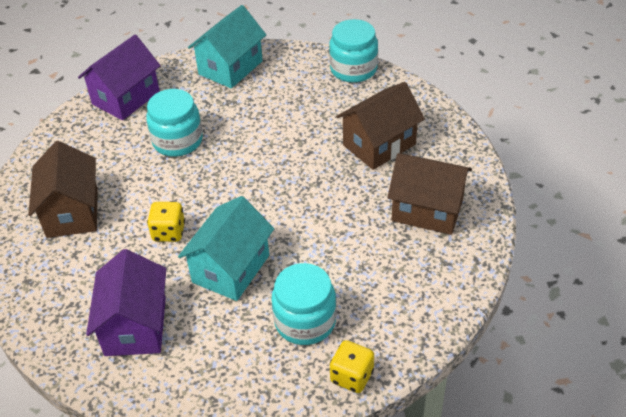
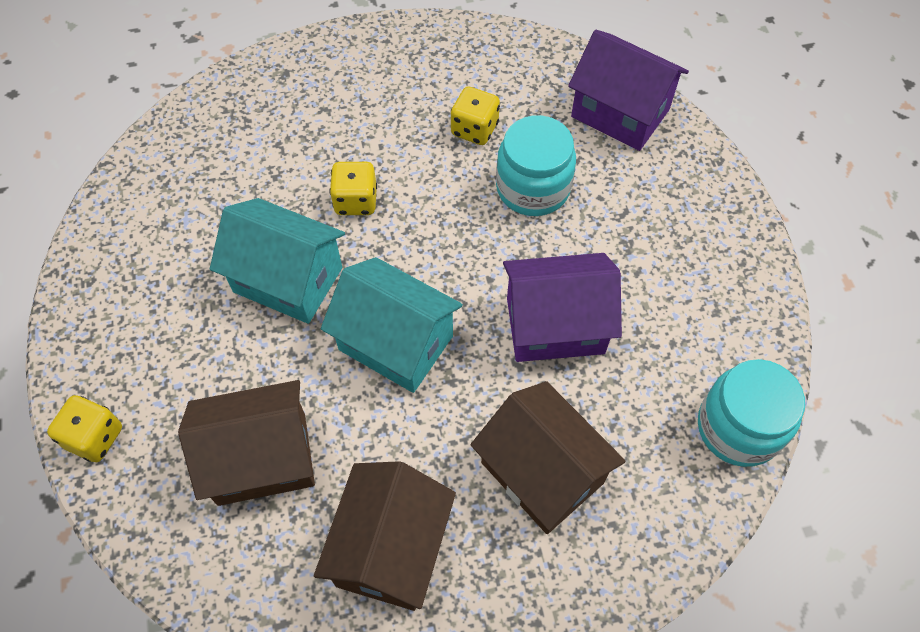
camera: 85 degrees right, 15 degrees up
brown house [28,141,97,238] -> brown house moved to [178,380,315,506]
purple house [86,249,166,356] -> purple house moved to [503,253,622,362]
turquoise house [188,5,266,89] -> turquoise house moved to [321,257,463,393]
turquoise jar [271,263,336,345] -> none
none -> yellow dice [451,86,500,145]

